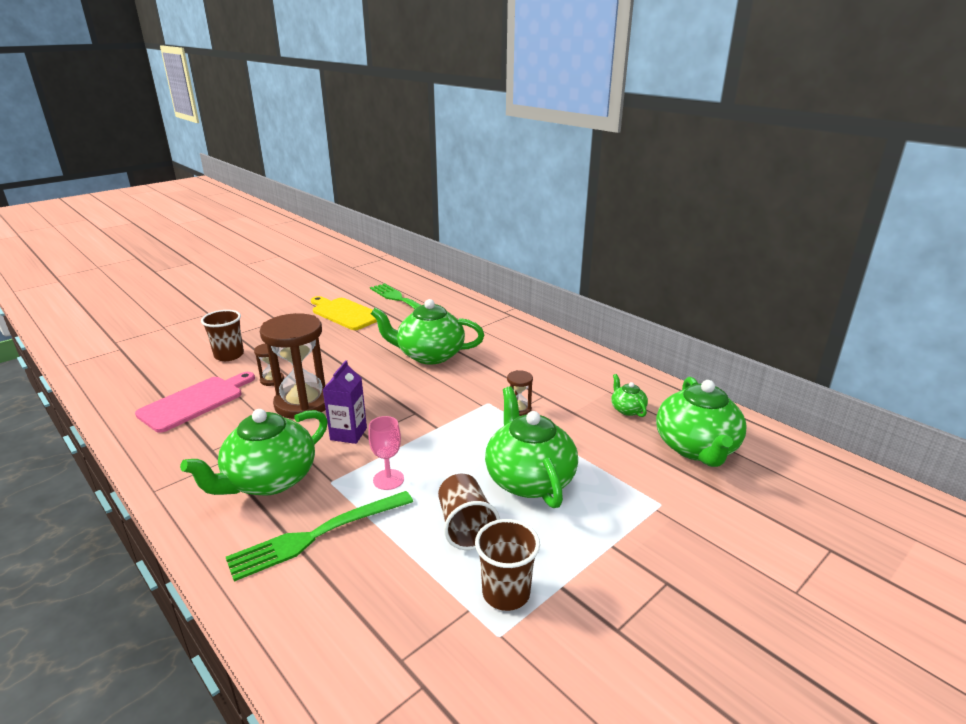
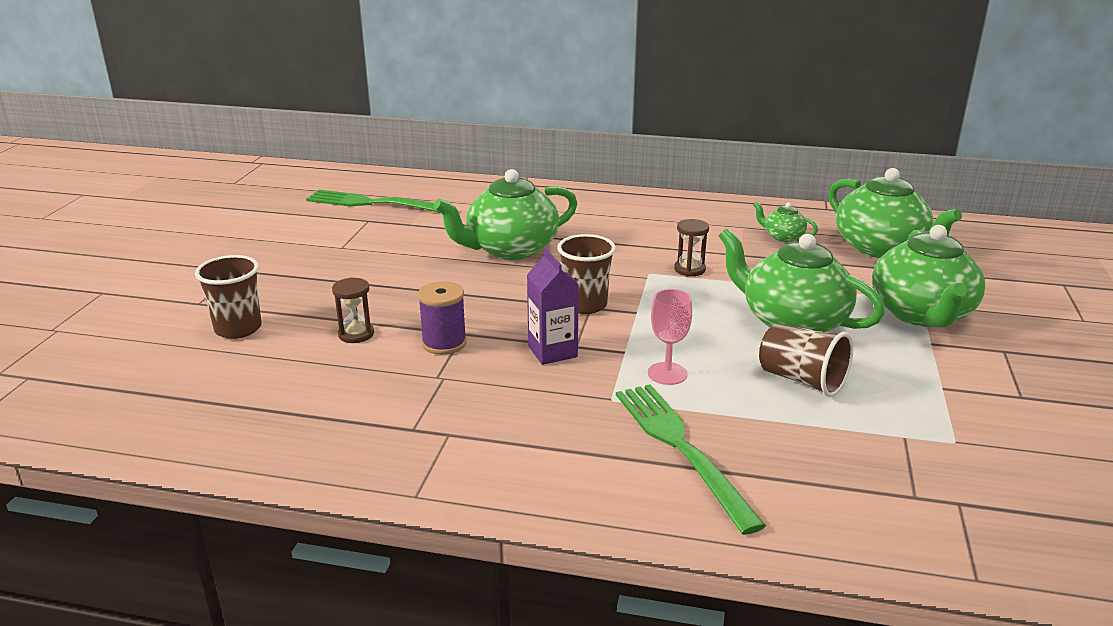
camera: 35 degrees left, 0 degrees up
pink cutting board [135,372,255,433] -> none
green teapot [180,409,328,496] -> green teapot moved to [872,225,986,328]
green fork [226,491,413,581] -> green fork turned 135 degrees clockwise [616,384,766,535]
brown hourglass [260,313,326,419] -> purple spool [418,281,467,355]
yellow cutting board [311,296,377,330] -> none
brown cup [475,519,540,611] -> brown cup moved to [557,234,616,314]

